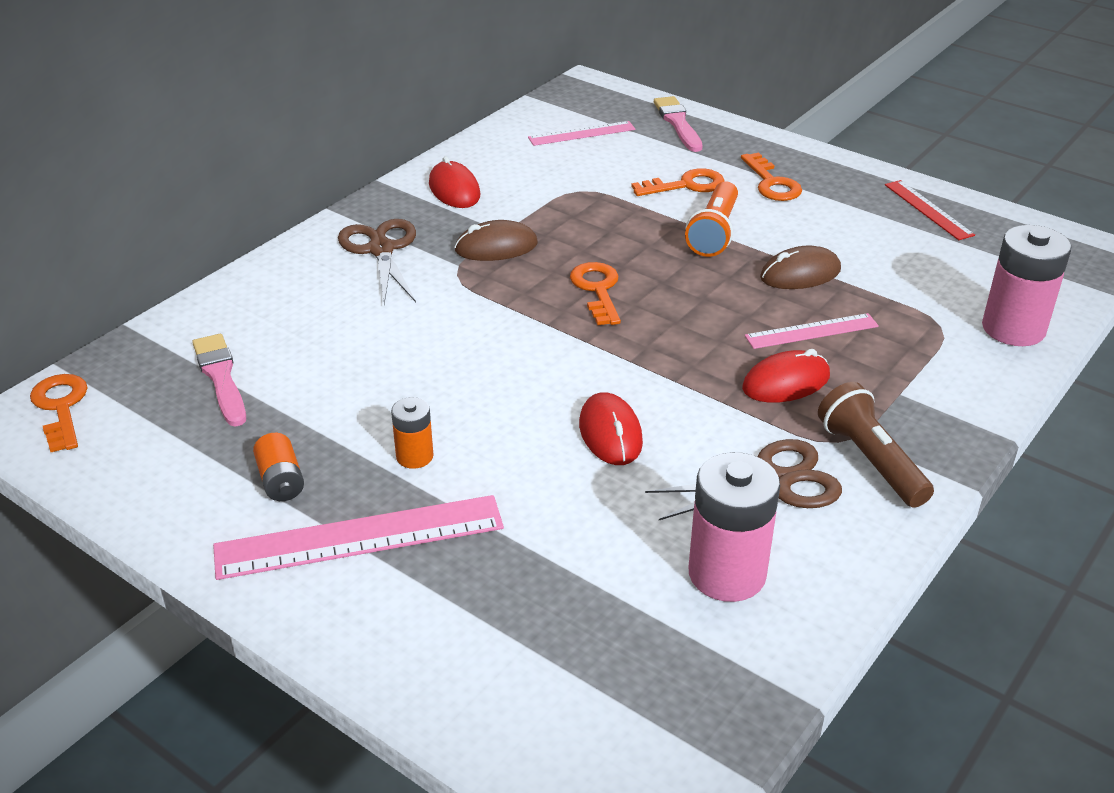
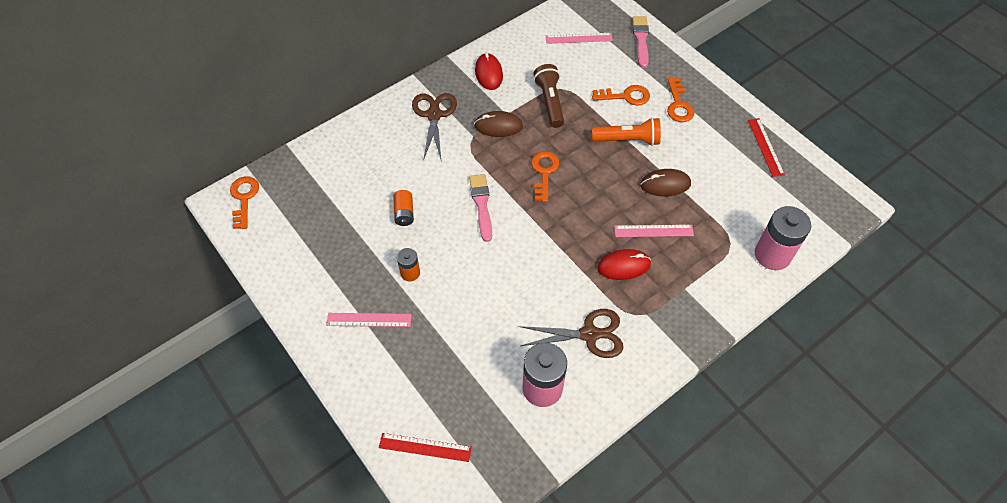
camera: 15 degrees right, 20 degrees up
pink brush [192,334,246,427] -> pink brush moved to [469,174,492,242]
pink ruler [213,495,504,580] -> pink ruler [326,313,412,327], size x0.58
orange battery [253,433,304,501] -> orange battery moved to [393,190,414,226]
red mouse [579,393,643,465] -> none
orange flashlight [685,181,738,257] -> orange flashlight turned 120 degrees counterclockwise [592,117,661,146]
brown flashlight [818,382,934,507] -> brown flashlight moved to [533,64,564,128]
none -> red ruler [379,433,472,462]

